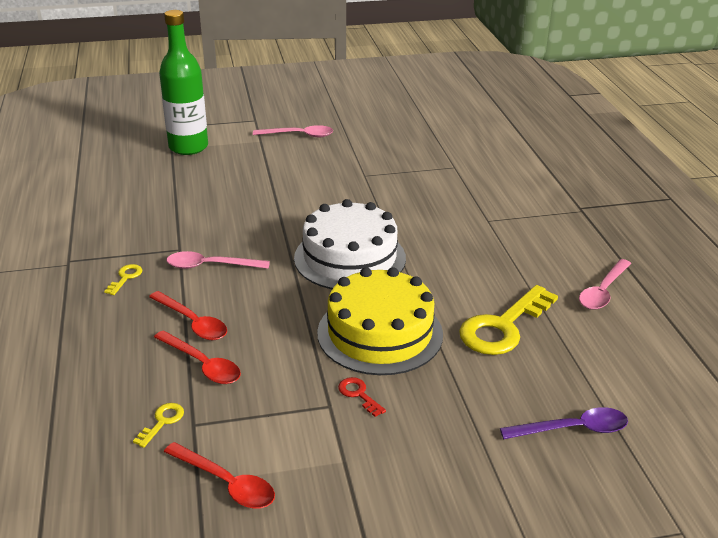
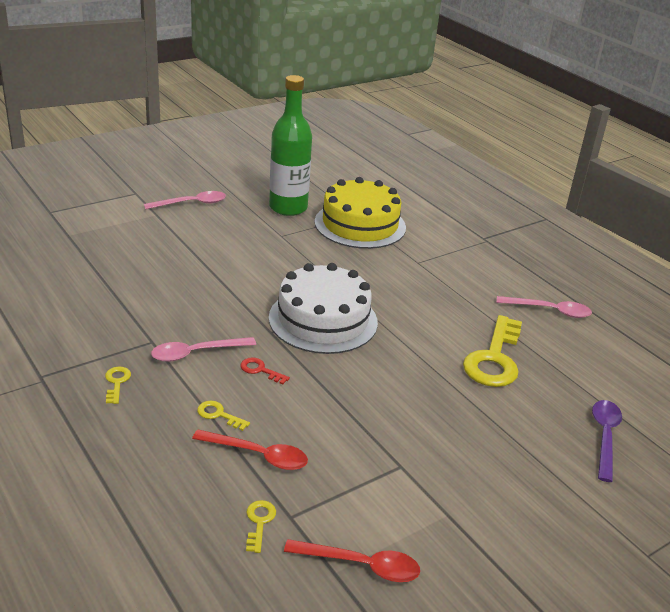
camera: 25 degrees left, 0 degrees up
red spoon [149,291,227,340] -> yellow key [197,401,250,431]
green bottle [159,10,208,155] -> green bottle moved to [269,75,312,216]
yellow cake [317,267,443,375] -> yellow cake moved to [315,177,406,249]
red key [338,377,386,417] -> red key moved to [240,357,290,385]
purple spoon [500,407,628,439] -> purple spoon turned 45 degrees counterclockwise [592,400,622,482]
pink spoon [579,259,631,310] -> pink spoon turned 90 degrees counterclockwise [496,296,592,318]

